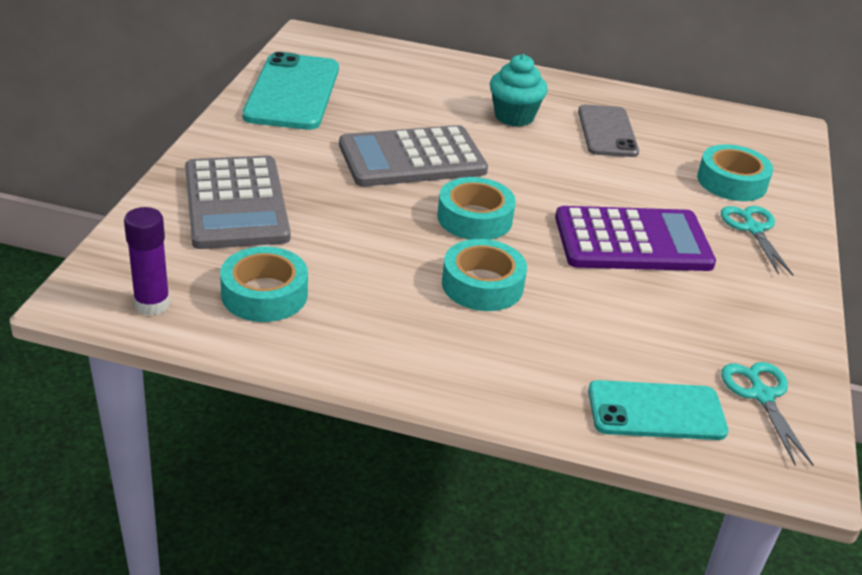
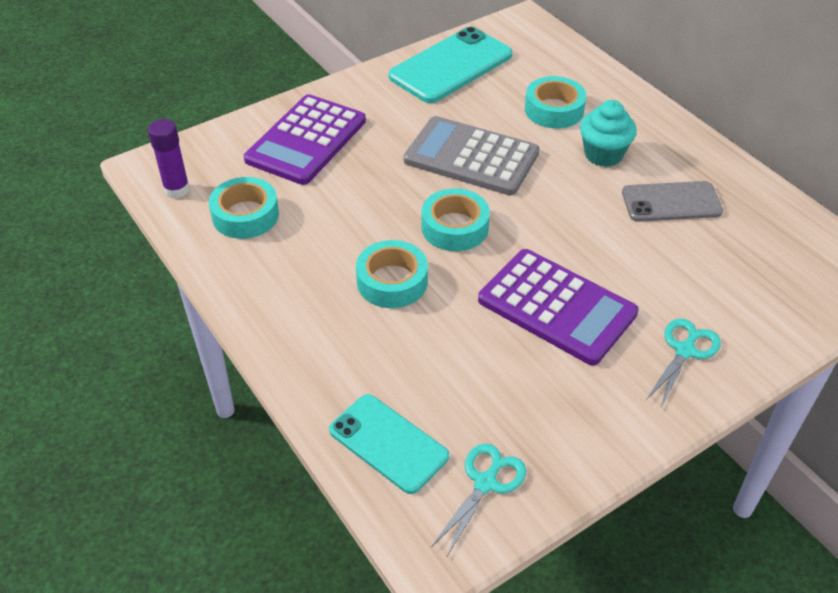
camera: 45 degrees right, 10 degrees up
grey calculator [185,155,290,249] -> purple calculator [244,94,366,185]
grey phone [578,105,639,157] -> grey phone turned 45 degrees clockwise [622,181,723,222]
turquoise tape [697,144,773,201] -> turquoise tape moved to [525,76,587,128]

